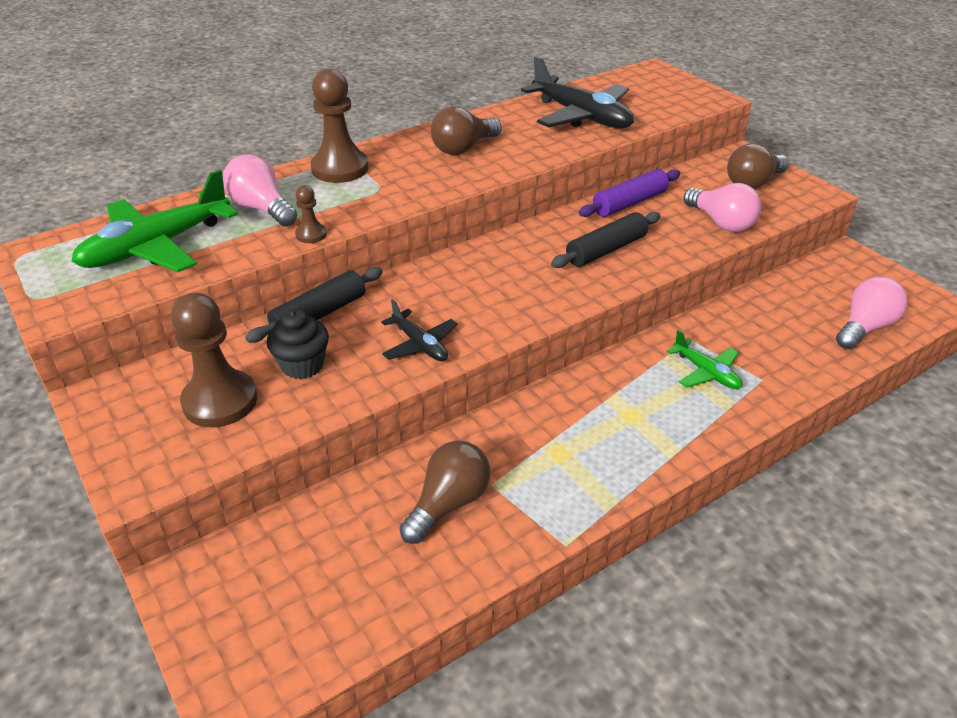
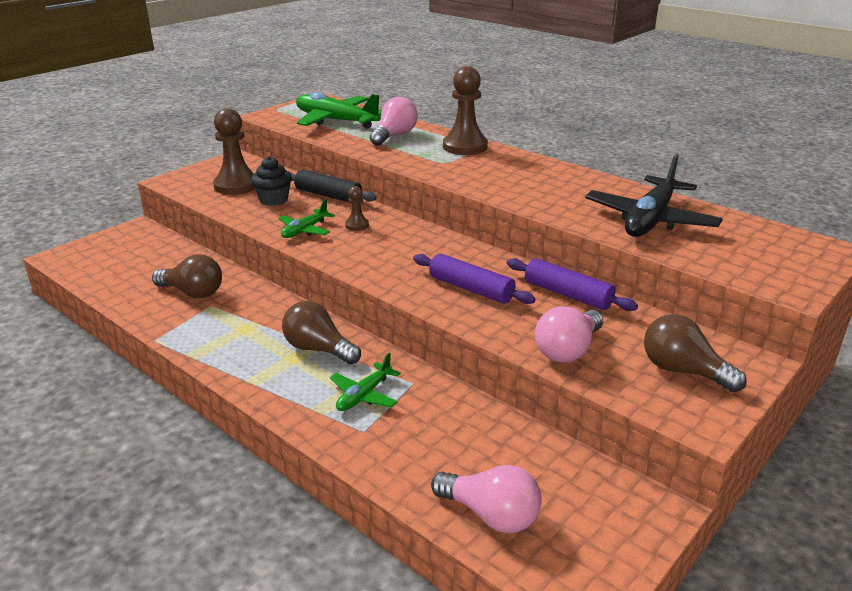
camera: 75 degrees right, 10 degrees down
brown pawn [295,185,327,243] -> brown pawn moved to [345,186,369,231]
black plane [381,299,458,361] -> green plane [278,199,335,238]
brown light bulb [431,106,502,155] -> brown light bulb moved to [282,301,361,365]
black rolling pin [551,212,660,268] -> purple rolling pin [413,254,535,304]

